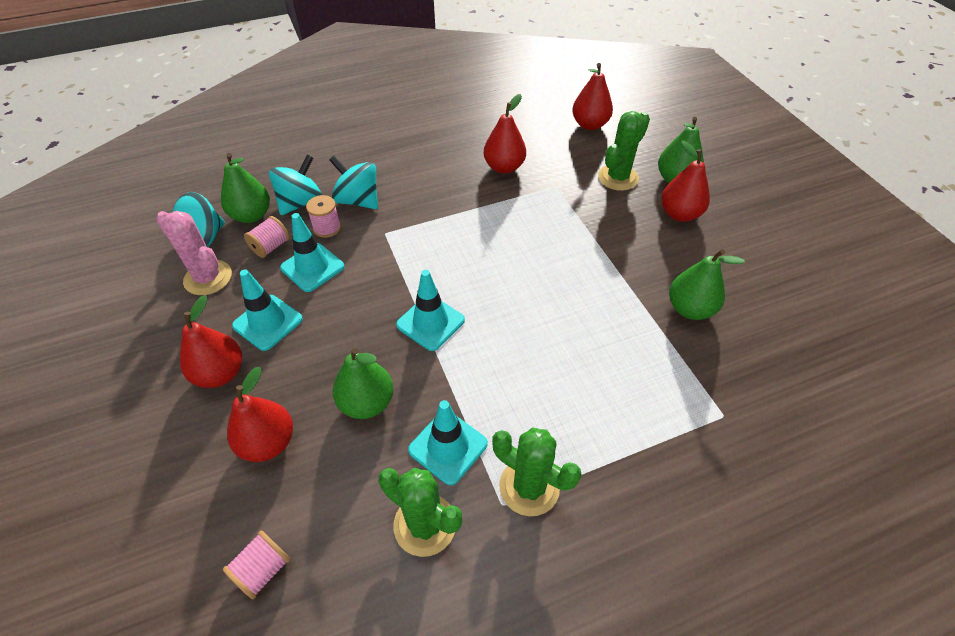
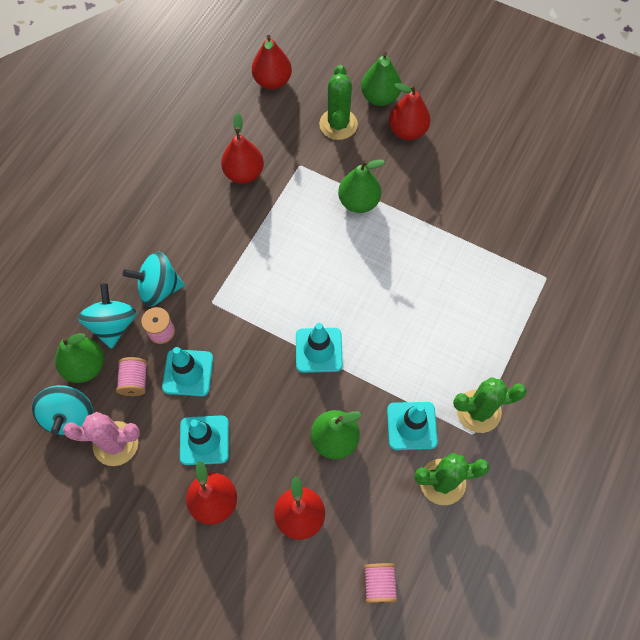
camera: 40 degrees left, 15 degrees up
green pear [669,249,745,320] -> green pear moved to [338,159,385,213]

